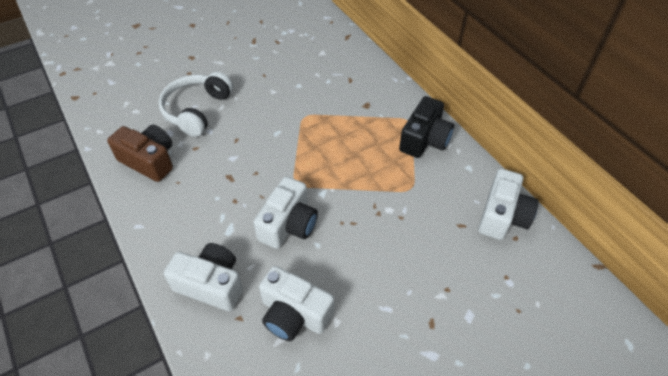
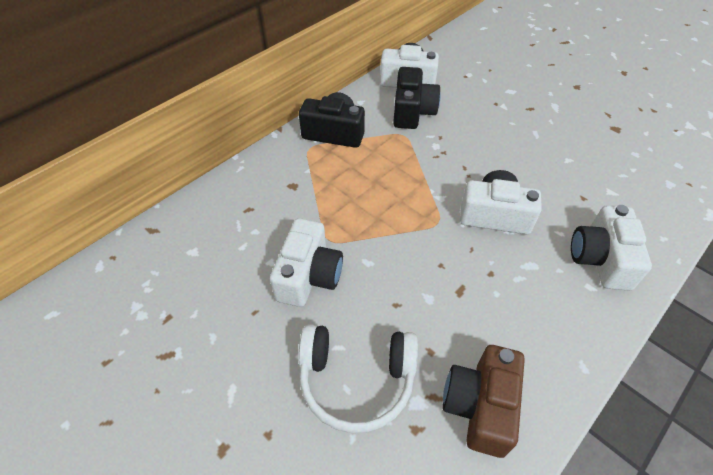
camera: 105 degrees left, 0 degrees up
white camera [259,266,334,341] -> white camera moved to [270,218,343,307]
none -> black camera [393,67,441,129]

